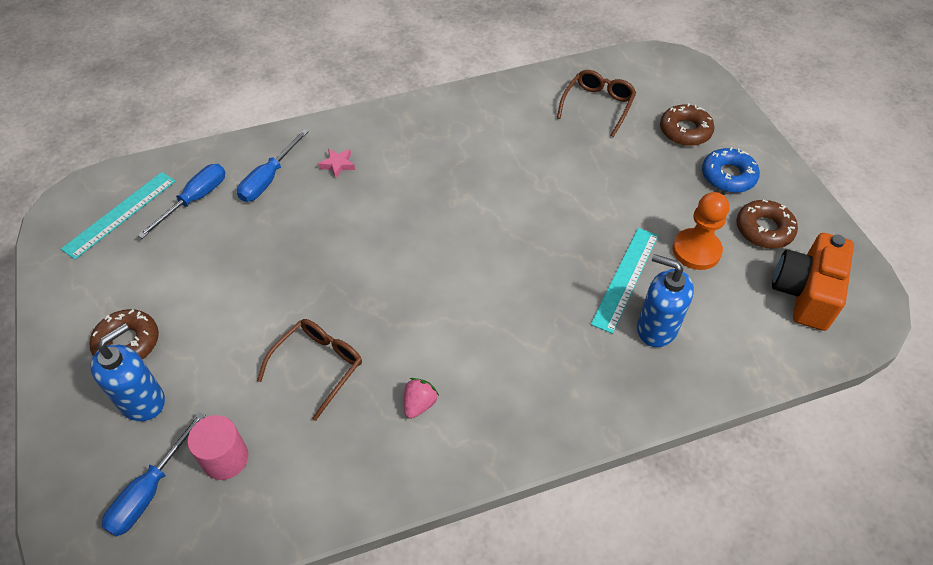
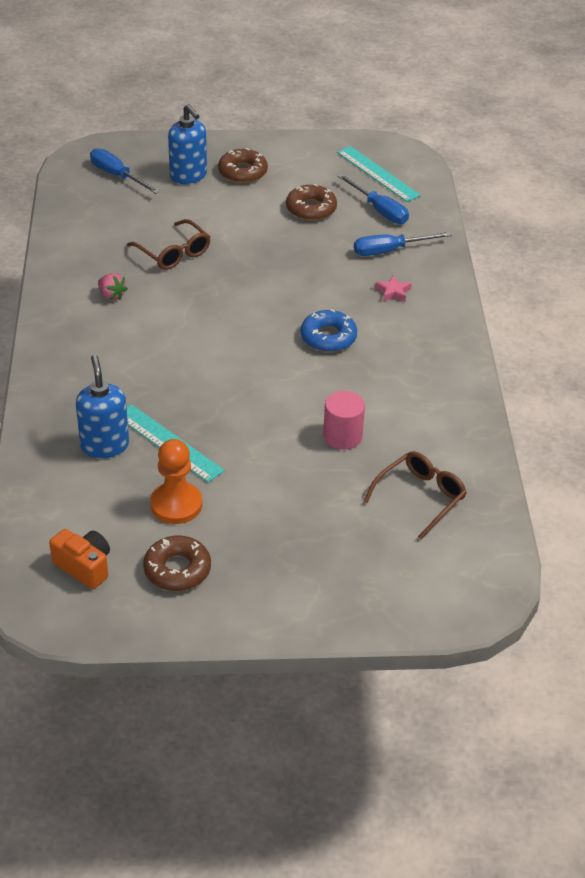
camera: 105 degrees right, 10 degrees down
pink cylinder [187,415,248,480] -> pink cylinder moved to [323,391,365,450]
blue screwdriver [237,129,309,202] -> blue screwdriver turned 60 degrees counterclockwise [354,232,452,256]
brown glasses [557,70,636,137] -> brown glasses turned 90 degrees counterclockwise [363,451,467,540]
blue soap dispenser [637,254,694,347] -> blue soap dispenser turned 60 degrees counterclockwise [76,355,129,458]
brown donut [660,103,715,146] -> brown donut moved to [286,184,337,221]
blue donut [702,147,760,193] -> blue donut moved to [300,309,357,352]
orange camera [772,233,854,331] -> orange camera [49,529,110,589], size x0.65

